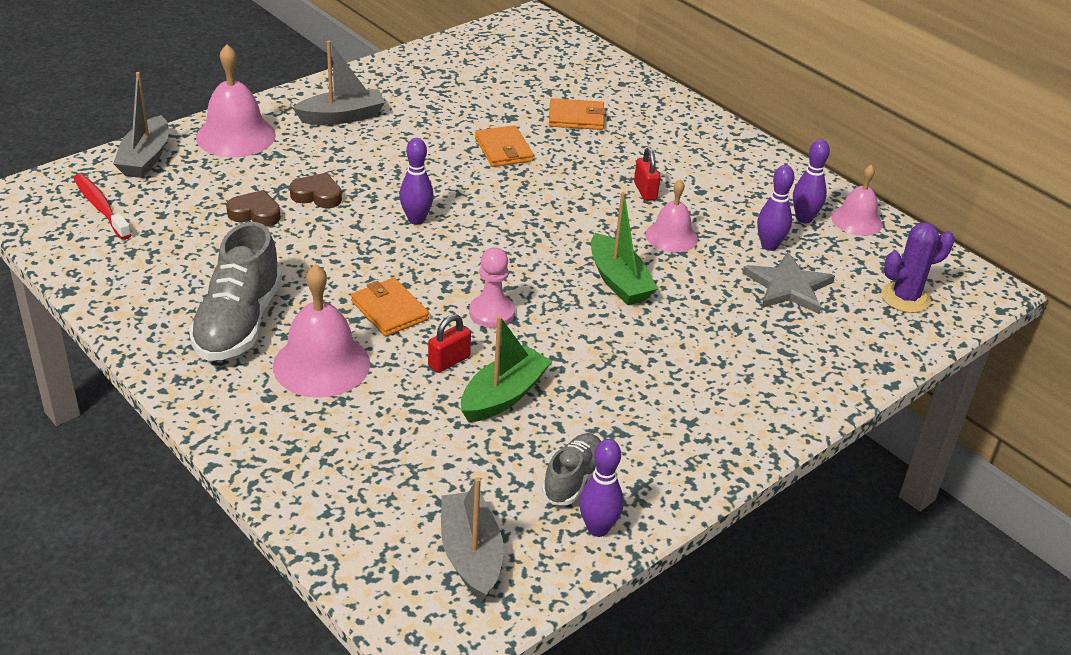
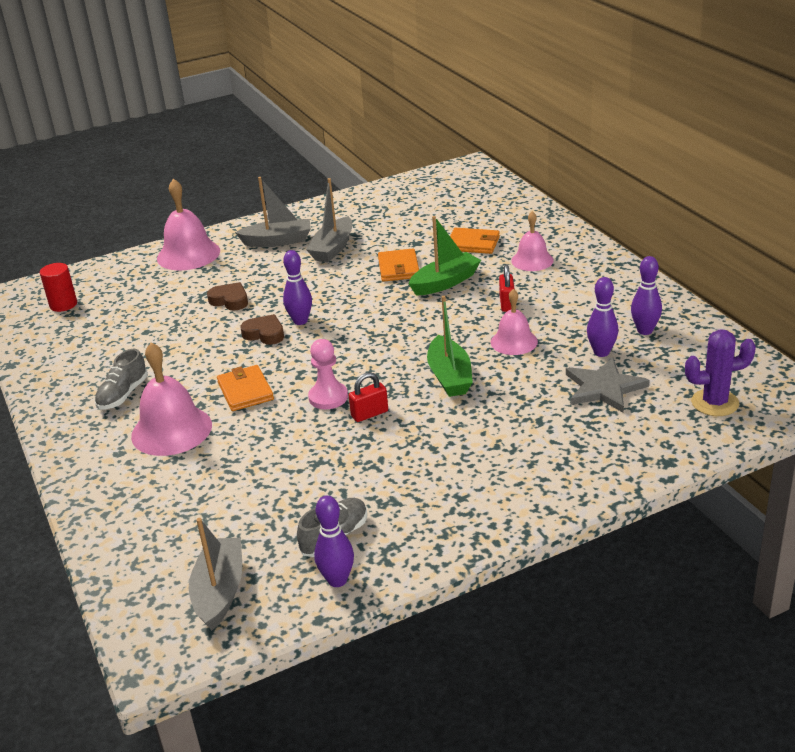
camera: 20 degrees right, 5 degrees down
red toothbrush [73,174,131,240] -> red cylinder [40,263,77,312]
grey boat [113,72,169,178] -> grey boat moved to [306,178,352,262]
grey shoe [189,222,282,361] -> grey shoe [94,349,148,410], size x0.57
brown heart [226,190,281,227] -> brown heart moved to [240,314,284,345]
red padlock [428,314,471,373] -> red padlock moved to [349,372,388,422]
green boat [461,316,552,422] -> green boat moved to [409,216,481,296]
pink bell [831,164,883,236] -> pink bell moved to [511,211,554,271]

